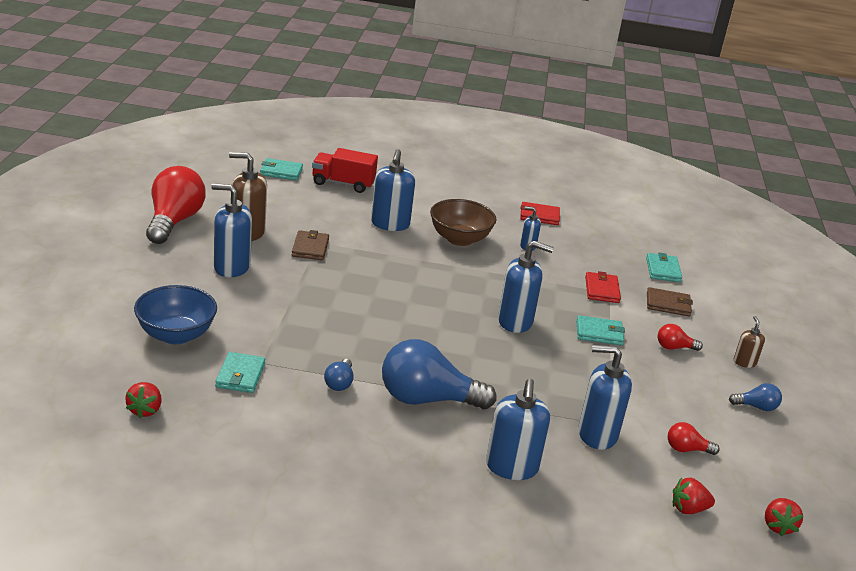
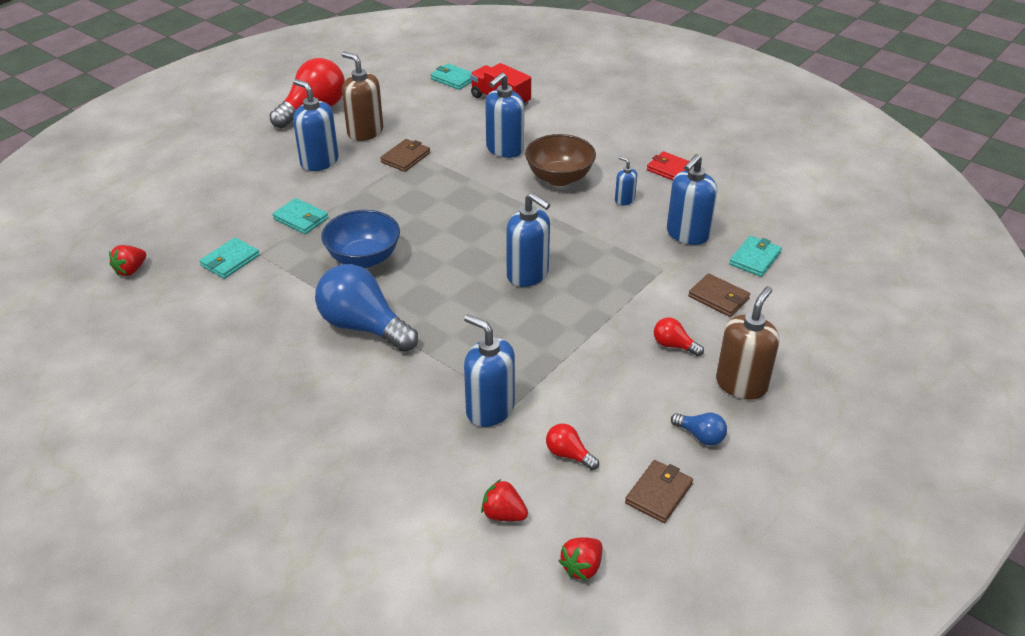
camera: 35 degrees right, 10 degrees up
blue bowl [134,285,217,344] -> blue bowl moved to [321,210,400,268]
blue light bulb [324,359,353,391] -> none
blue soap dispenser [486,378,550,480] -> blue soap dispenser moved to [667,154,717,245]
turquoise wallet [576,315,625,346] -> turquoise wallet moved to [272,198,328,234]
red wallet [585,271,621,303] -> none
brown soap dispenser [734,316,765,368] -> brown soap dispenser [716,286,780,400], size x1.91
none -> brown wallet [625,460,693,523]

